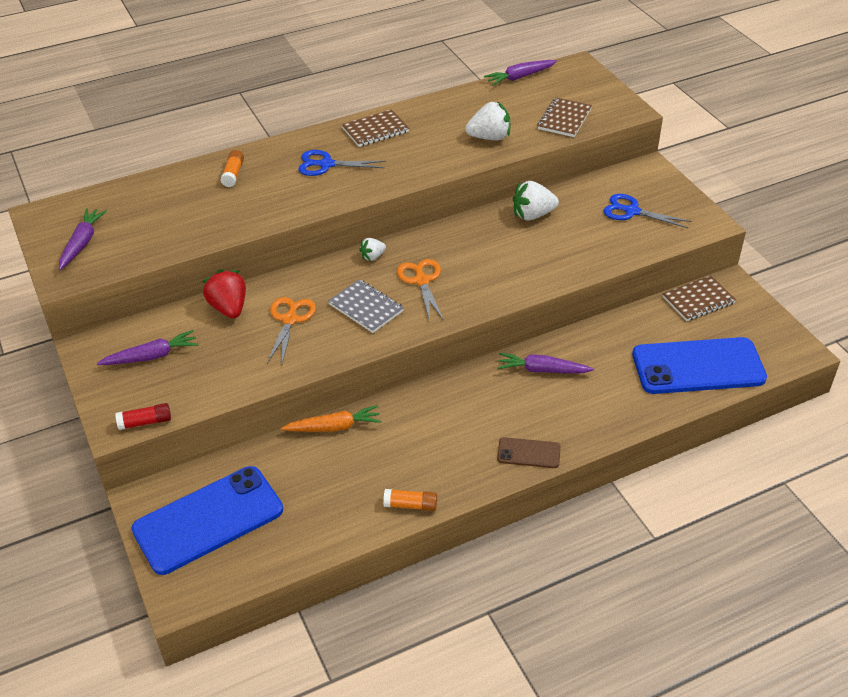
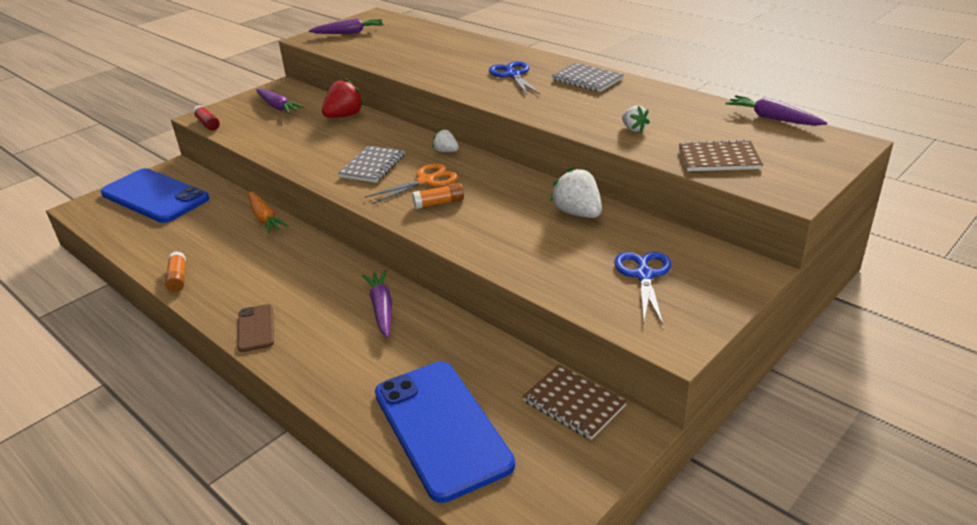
camera: 70 degrees right, 10 degrees down
orange glue stick [221,150,244,187] -> orange glue stick moved to [412,183,464,209]
orange scissors [267,297,316,363] -> none
brown notebook [342,109,409,147] -> grey notebook [552,63,624,92]
white strawberry [465,101,510,140] -> white strawberry [622,105,650,132], size x0.57

